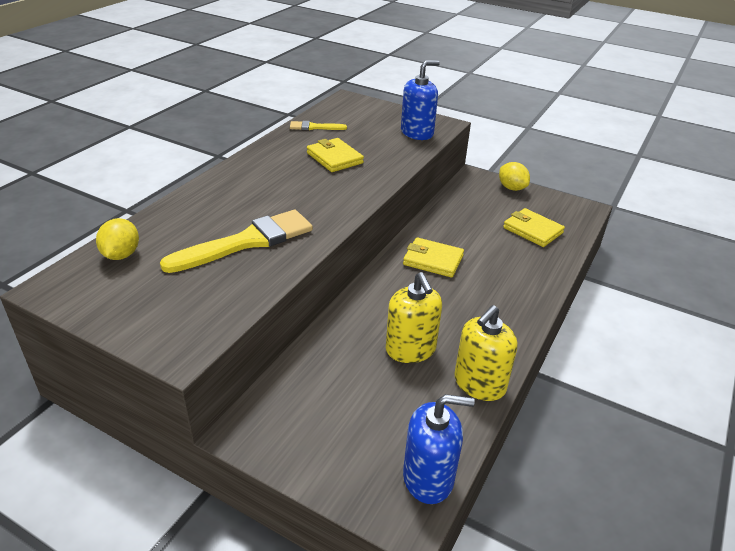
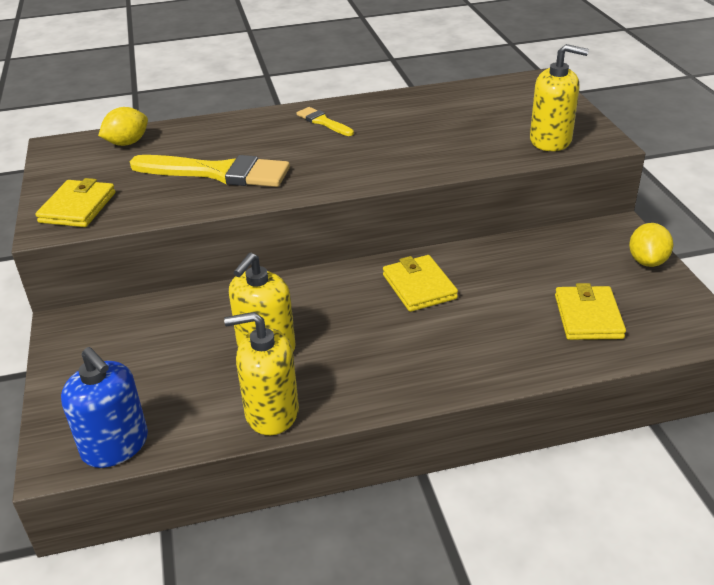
camera: 50 degrees right, 0 degrees up
yellow brush [290,121,347,130] -> yellow brush moved to [297,107,354,136]
yellow wallet [307,138,364,172] -> yellow wallet moved to [36,178,115,227]
blue soap dispenser [401,61,440,140] -> yellow soap dispenser [530,44,589,151]

